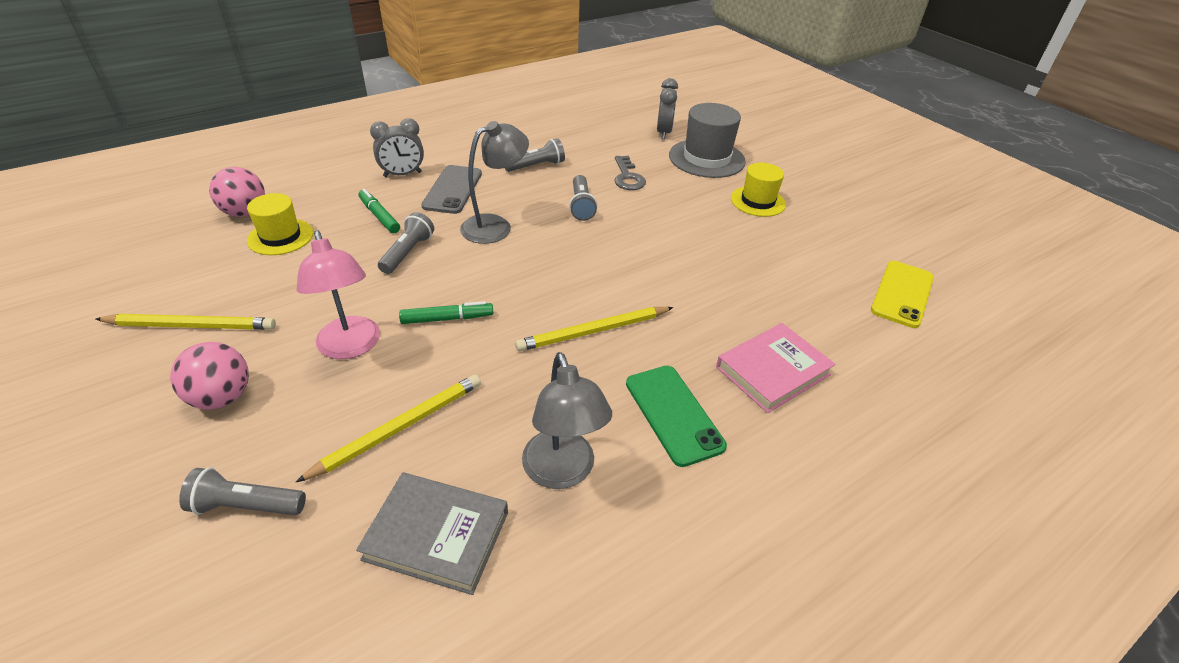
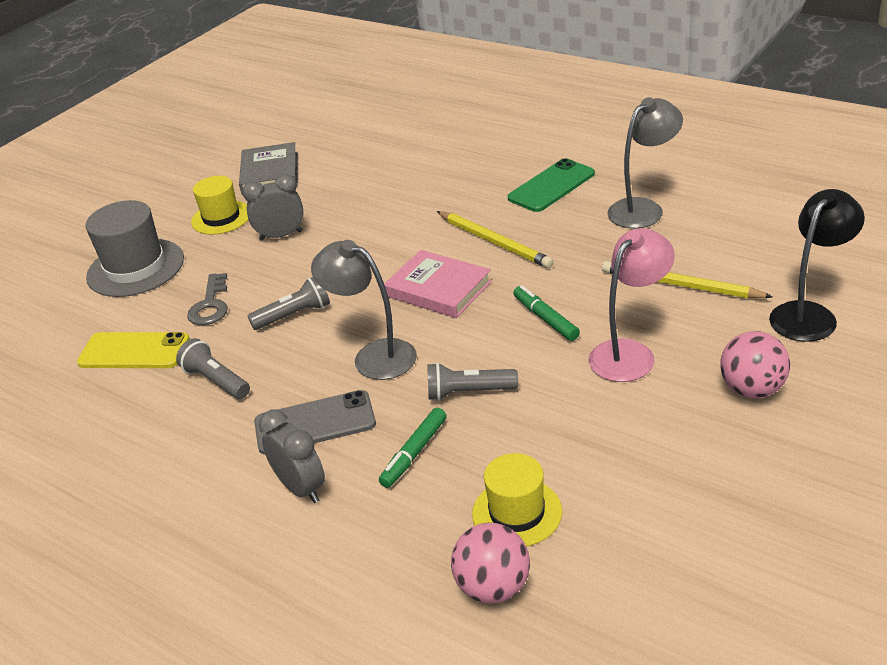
camera: 105 degrees left, 5 degrees down
yellow pencil [96,314,276,330] -> none
grey flashlight [179,467,306,515] -> black lamp [769,189,865,342]
grey book [356,472,508,595] -> grey book moved to [239,142,297,195]
grey key [614,156,646,190] -> grey key turned 120 degrees clockwise [187,273,228,325]
grey clock [657,78,678,139] -> grey clock moved to [242,174,304,241]
pink book [716,323,836,413] -> pink book moved to [384,250,492,318]
yellow phone [871,261,934,328] -> yellow phone moved to [77,332,190,368]

